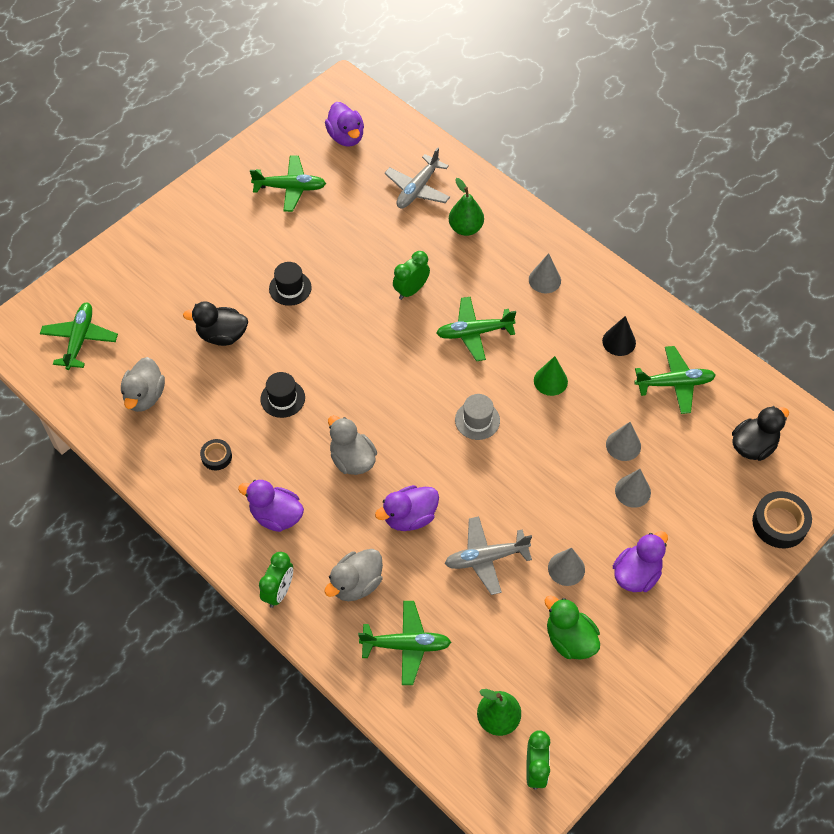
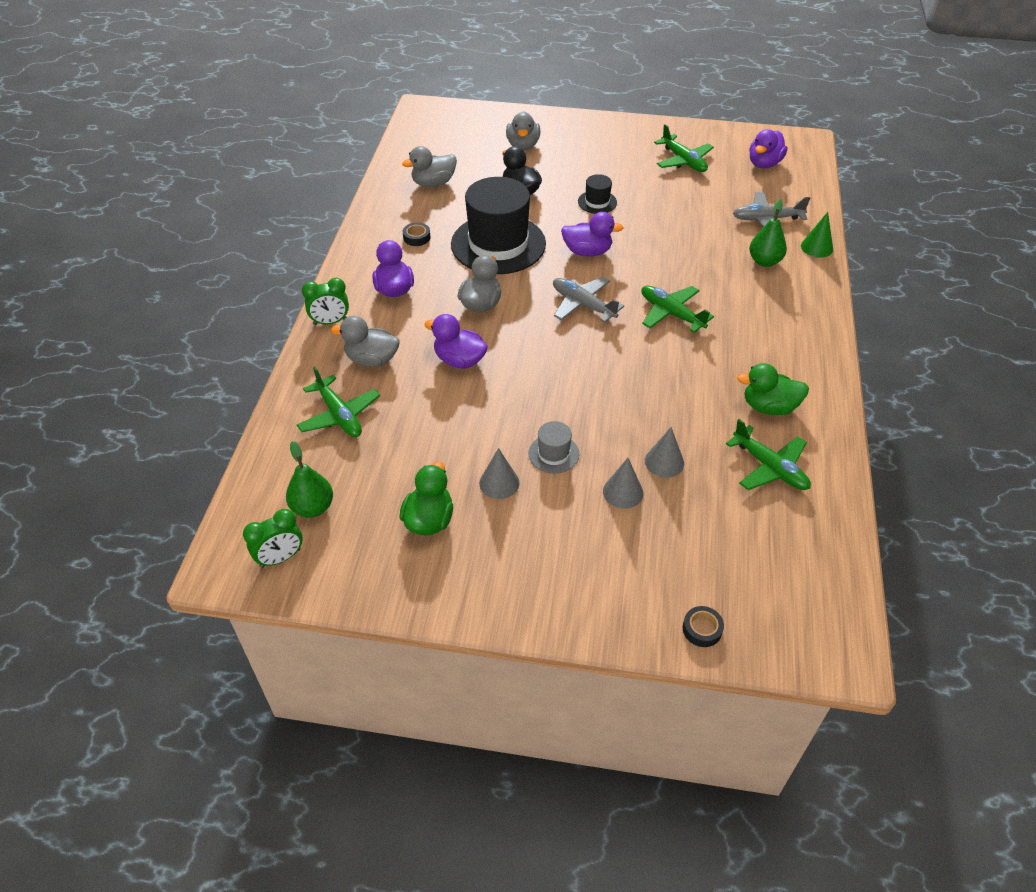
camera: 55 degrees right, 10 degrees down
green plane [40,303,118,370] -> none
black hat [260,372,305,418] -> black hat [451,177,546,274], size x2.31
green clock [393,251,430,300] -> none
grey plane [445,516,532,595] -> grey plane moved to [553,277,624,323]
grey hat [455,394,500,440] -> grey hat moved to [529,421,579,474]
grey cone [529,253,561,293] -> none
green cone [534,356,568,396] -> green cone moved to [801,212,833,258]
black cone [602,316,636,356] -> green duck [737,363,809,415]
purple duck [613,531,668,592] -> purple duck moved to [561,212,624,257]
black duck [732,406,789,461] -> none
black tape [752,491,812,548] -> black tape [683,606,724,647], size x0.57
none -> grey duck [506,111,540,151]

